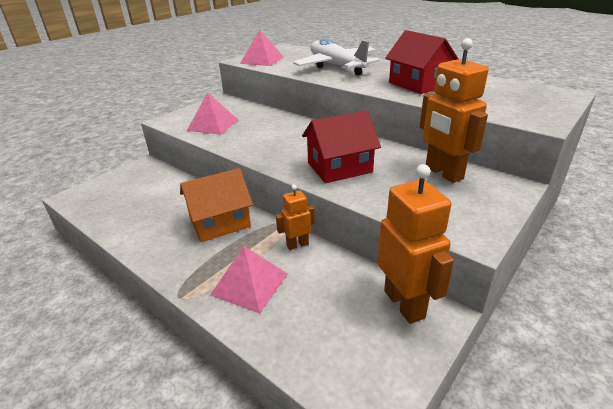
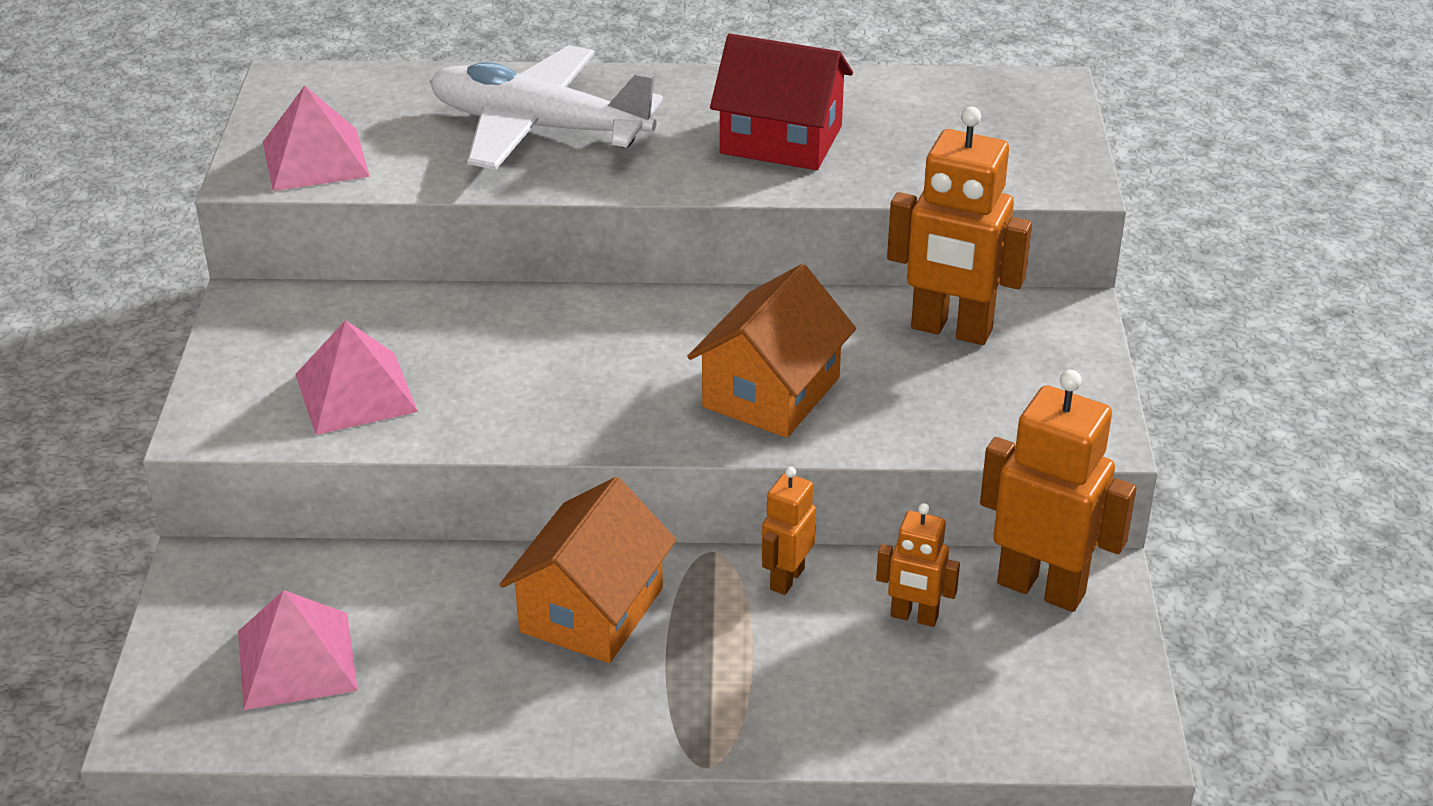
camera: 40 degrees left, 5 degrees up
pink pyramid [210,246,288,313] -> pink pyramid moved to [238,590,358,710]
red house [302,110,381,183] -> orange house [687,264,856,438]
none -> orange robot [876,503,960,627]

